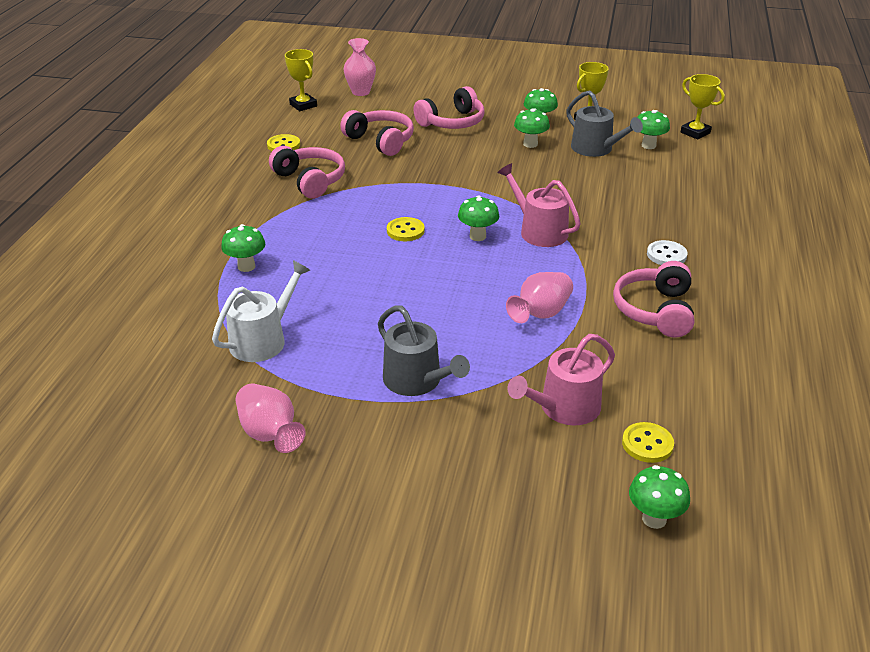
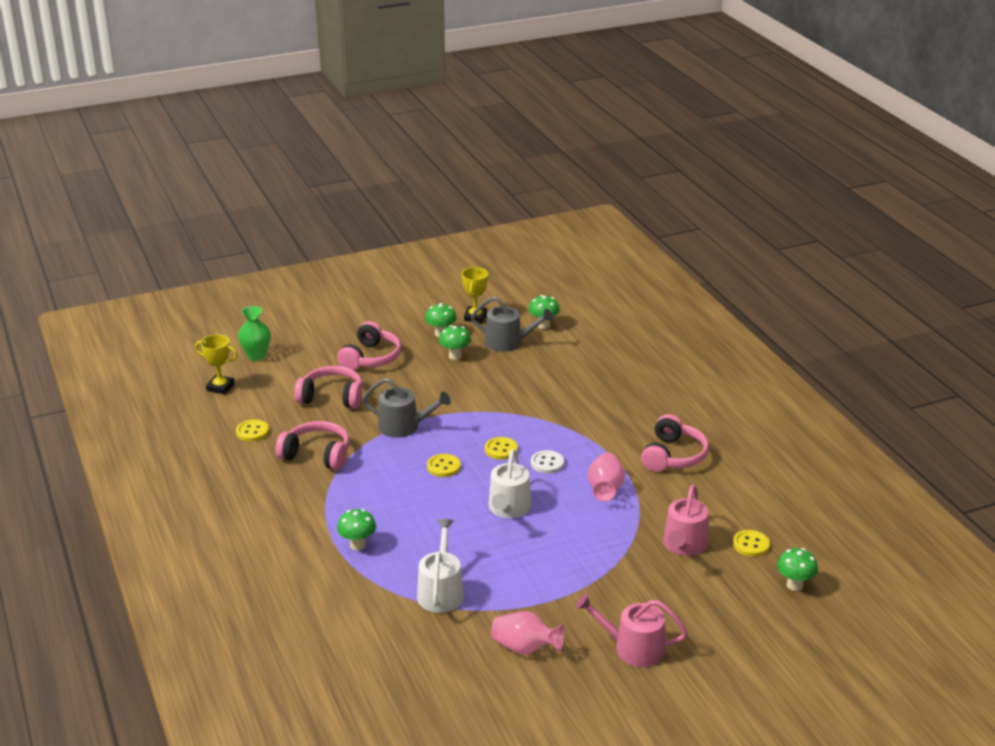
camera: 35 degrees left, 5 degrees down
pink vase [344,38,376,96] -> green vase [238,306,271,361]
grey watering can [378,305,470,396] -> grey watering can moved to [363,378,451,438]
green mushroom [458,196,499,241] -> yellow button [485,437,518,460]
pink watering can [497,163,581,247] -> pink watering can moved to [575,594,688,667]
pink headphones [613,261,694,337] -> pink headphones turned 135 degrees counterclockwise [641,414,709,472]
white button [647,240,688,265] -> white button moved to [531,450,564,474]
yellow trophy [681,74,725,140] -> none
none -> white watering can [488,449,531,518]

